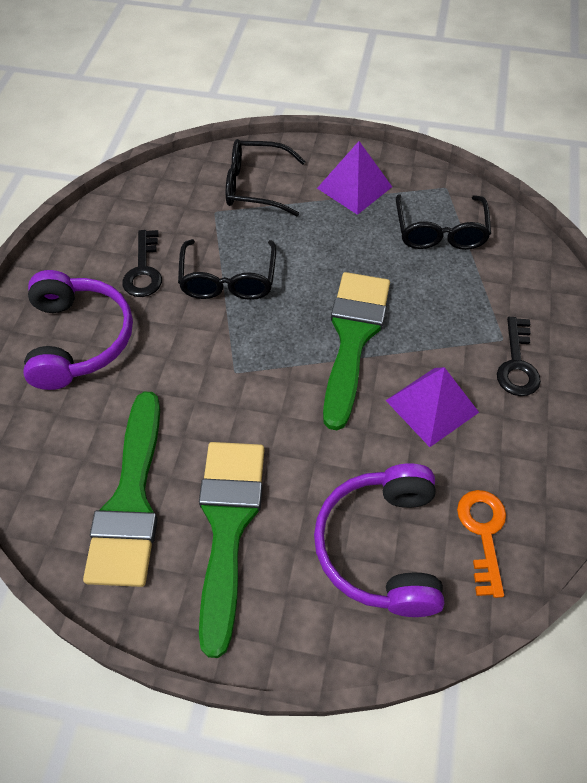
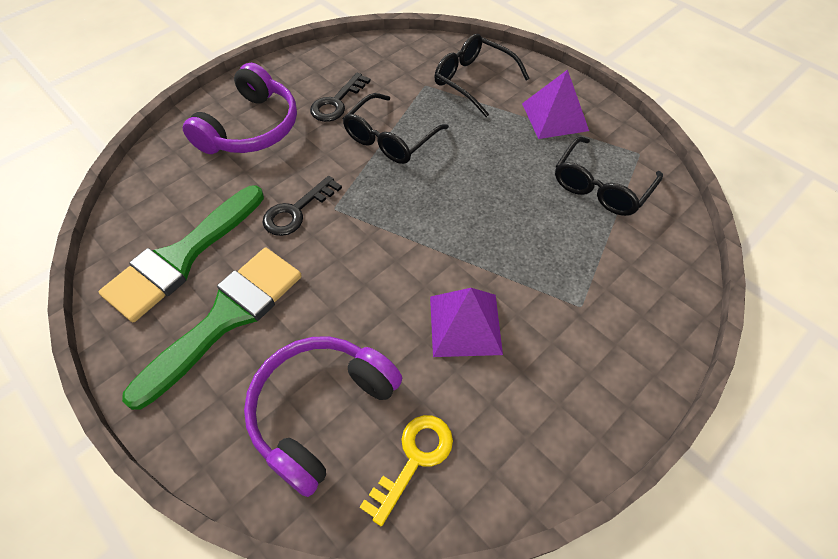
camera: 35 degrees right, 0 degrees up
green brush [323,272,390,430] -> none
orange key [457,490,506,598] -> yellow key [360,415,453,526]
black key [497,317,541,396] -> black key moved to [262,176,342,236]

